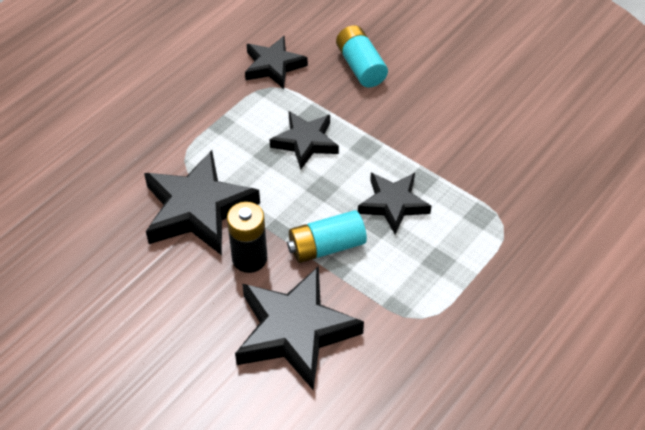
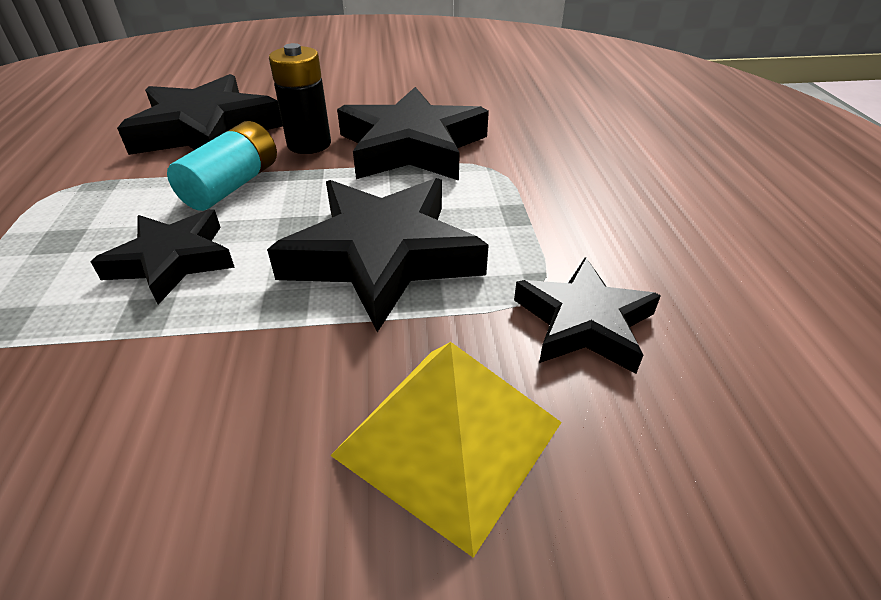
camera: 135 degrees right, 10 degrees down
black star [270,111,339,169] -> black star [267,178,489,333], size x1.63
turquoise battery [336,25,388,88] -> yellow pyramid [330,342,562,558]

